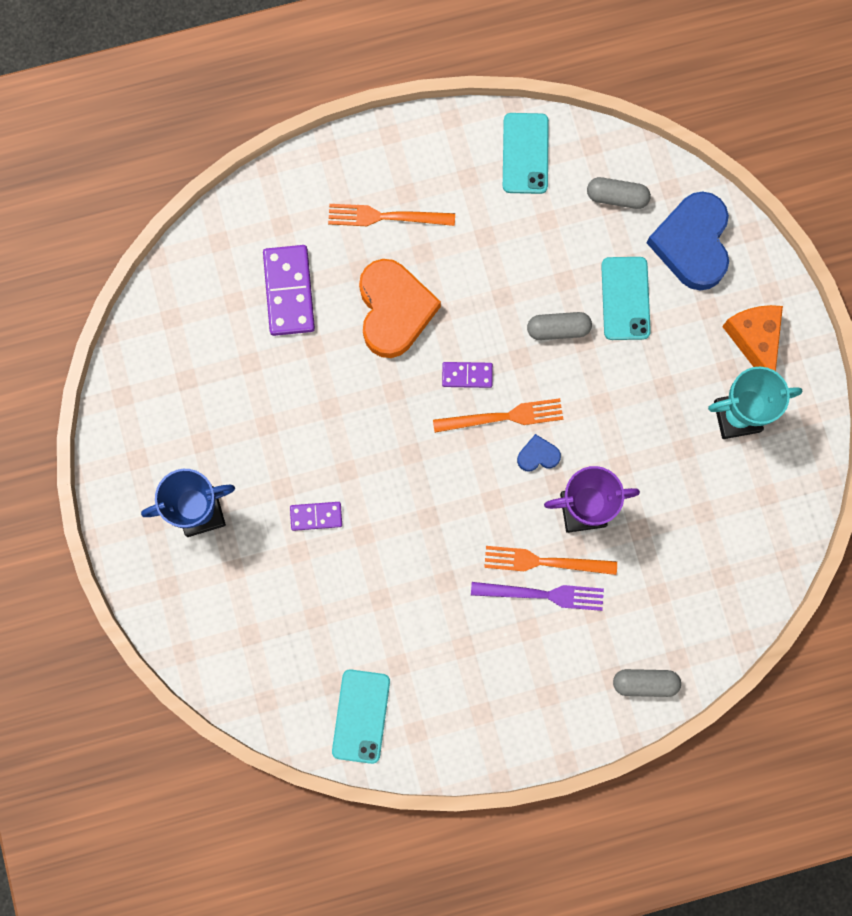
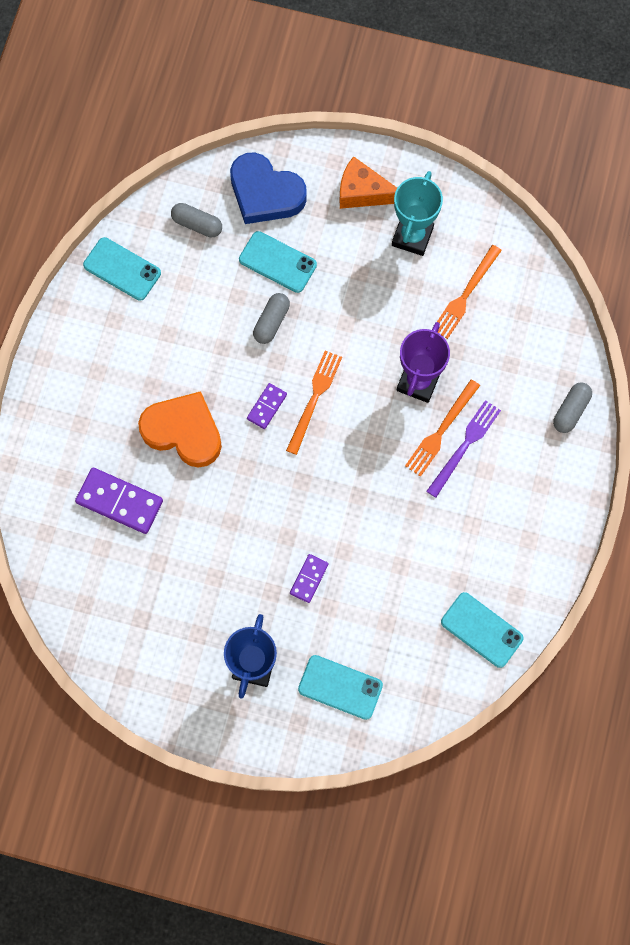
camera: 60 degrees left, 5 degrees down
orange fork [328,204,455,226] -> orange fork moved to [437,245,502,339]
blue heart [517,434,561,472] -> none
grey capsule [587,177,651,209] -> grey capsule turned 75 degrees clockwise [171,203,222,237]
none -> turquoise phone [298,655,383,720]

